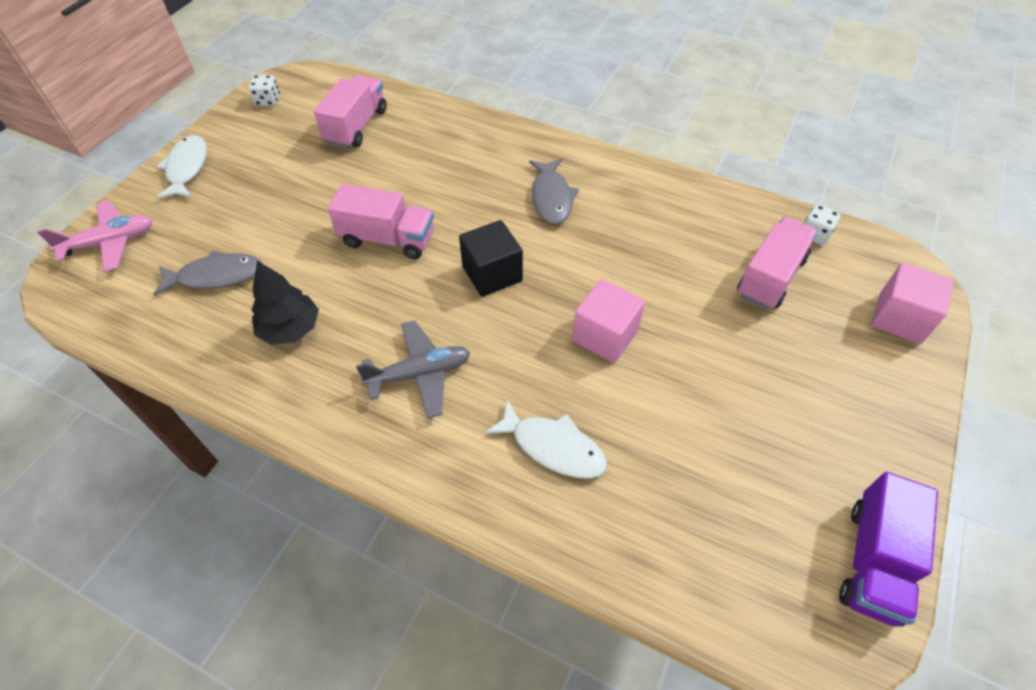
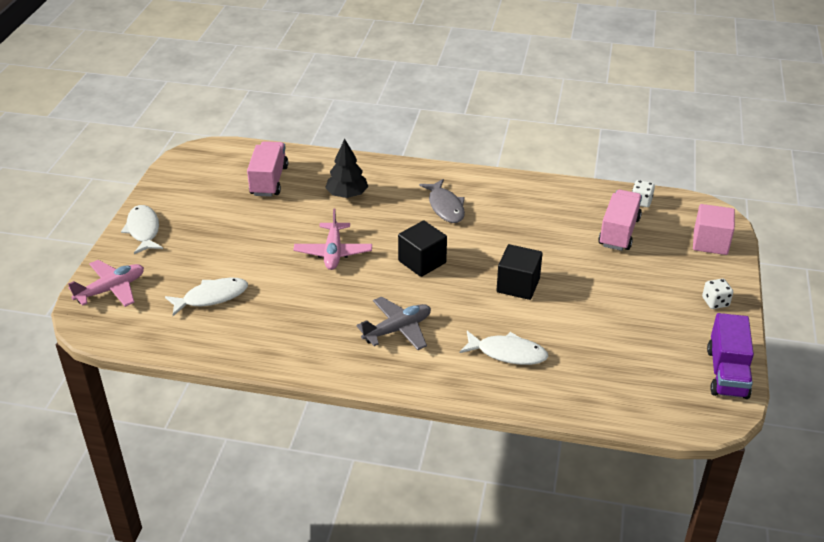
camera: 15 degrees left, 15 degrees down
grey fish [153,250,262,296] -> white fish [165,278,248,316]
white dice [249,75,280,106] -> white dice moved to [702,279,733,309]
black tree [252,261,319,345] -> black tree moved to [325,139,368,198]
pink truck [328,184,434,259] -> pink plane [293,208,372,270]
pink cube [572,279,645,363] -> black cube [496,244,543,300]

